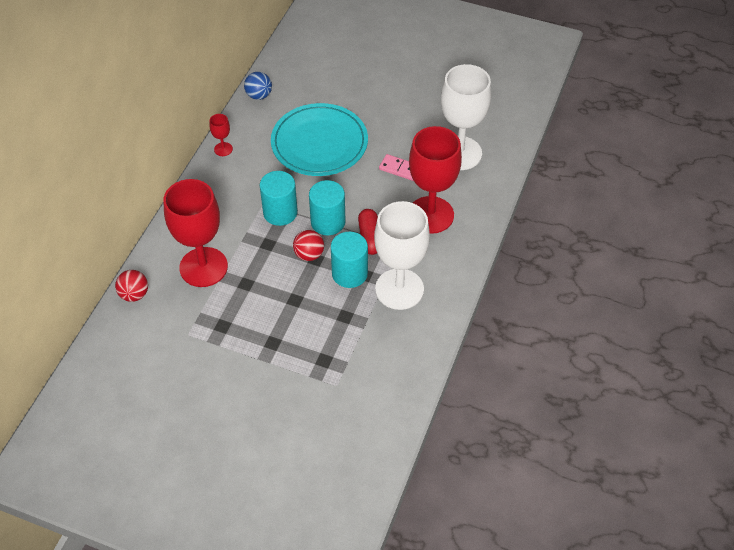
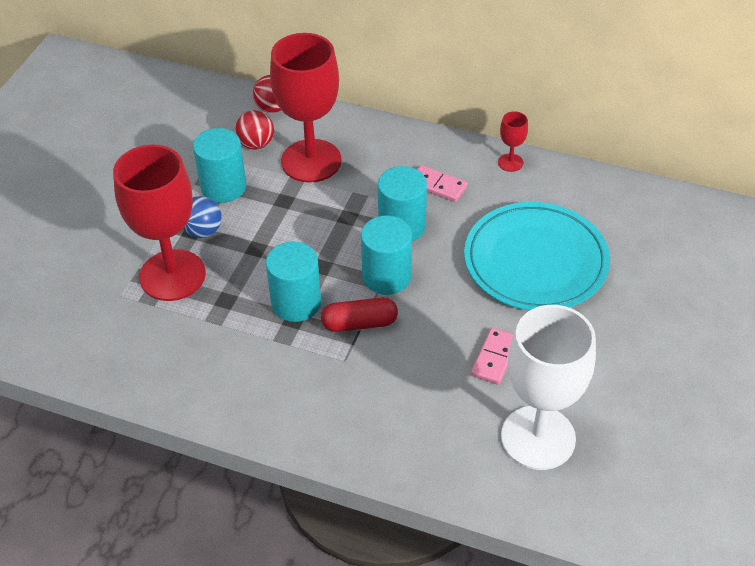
camera: 90 degrees right, 5 degrees down
blue ball [244,72,272,100] -> blue ball moved to [183,196,222,238]
red ball [293,230,324,261] -> red ball moved to [235,110,274,150]
white goblet [374,201,430,310] -> none
red goblet [409,126,462,234] -> red goblet moved to [113,145,206,301]
none -> turquoise cylinder [193,128,246,203]
none -> pink domino [417,165,468,202]

